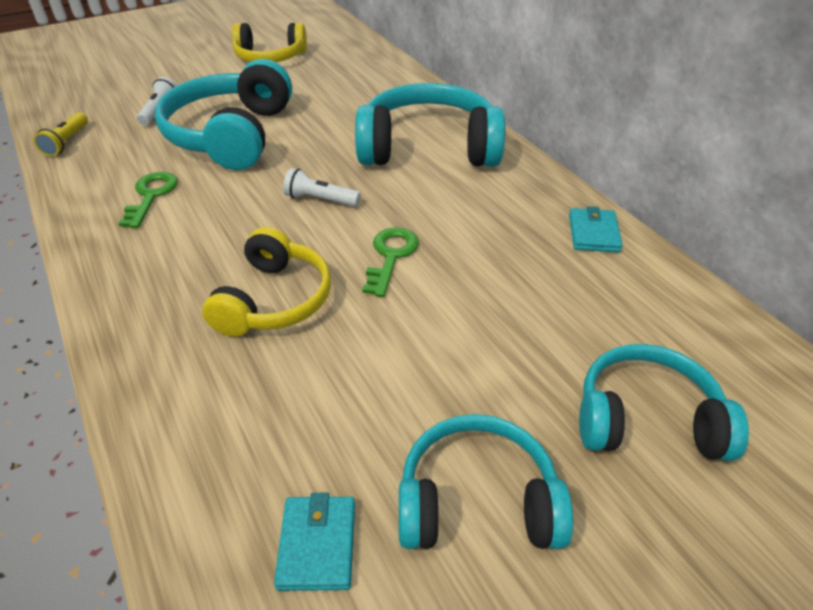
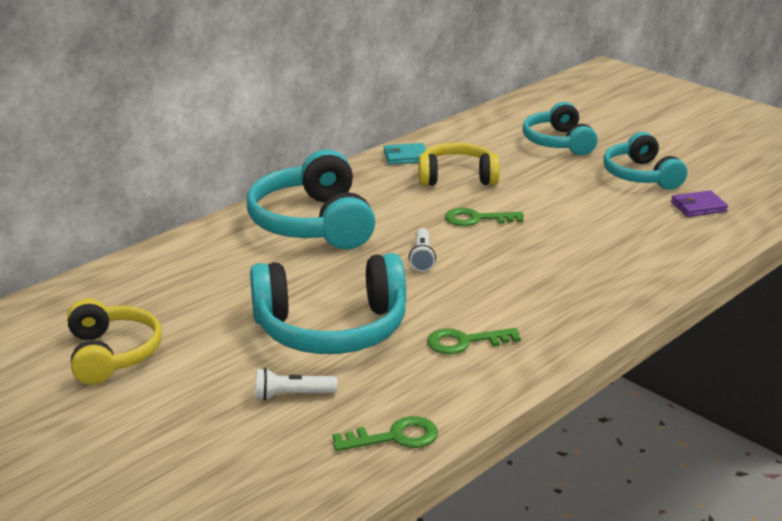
camera: 105 degrees left, 15 degrees down
yellow flashlight [33,112,88,157] -> green key [333,416,438,451]
yellow headphones [202,227,331,337] -> yellow headphones moved to [418,143,500,186]
turquoise wallet [274,493,355,591] -> purple wallet [671,190,728,217]

